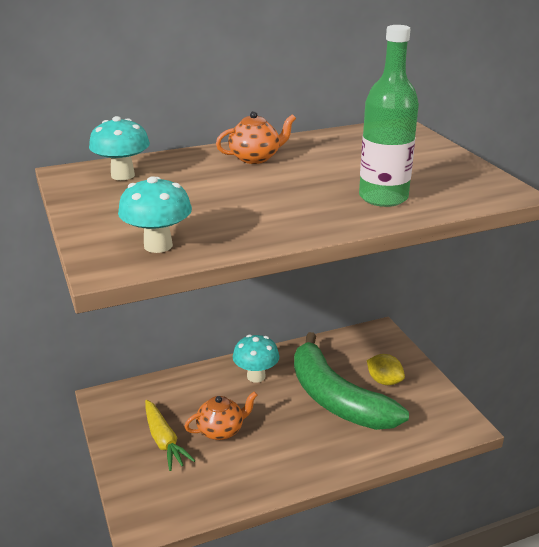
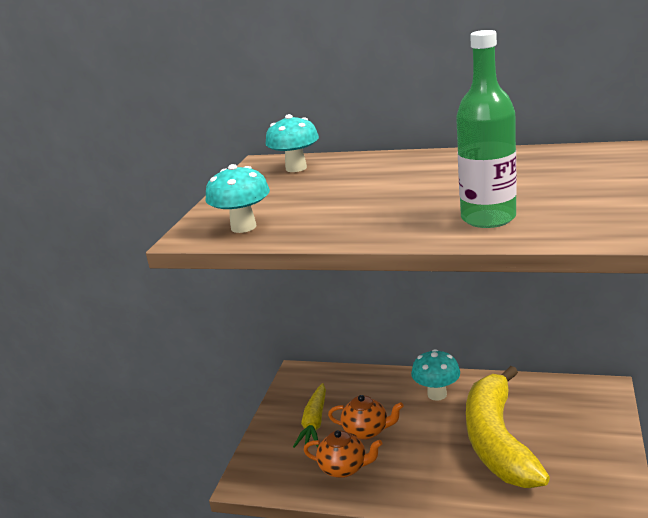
camera: 40 degrees right, 5 degrees down
orange teapot [216,111,296,164] -> orange teapot moved to [303,430,382,478]
green banana [294,332,409,430] -> yellow banana [466,366,550,488]
yellow lemon [367,354,405,385] -> none

